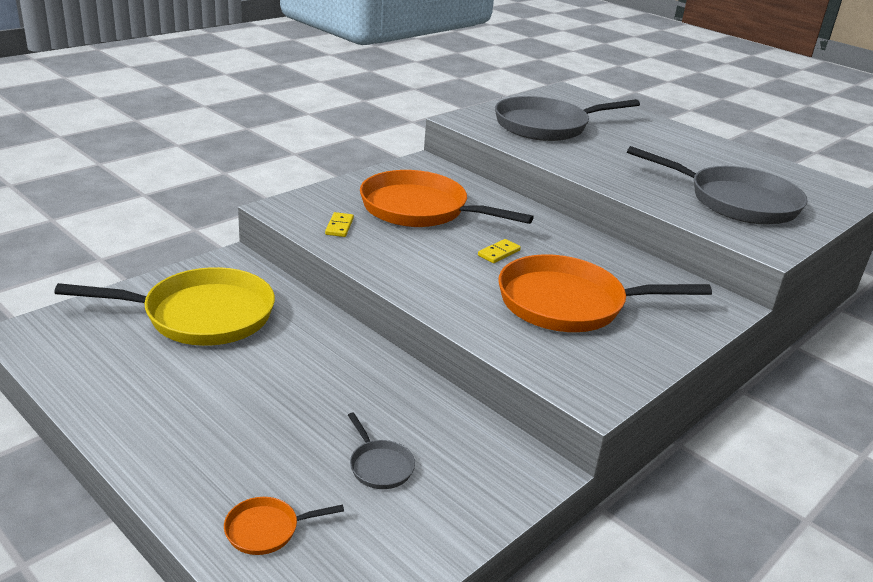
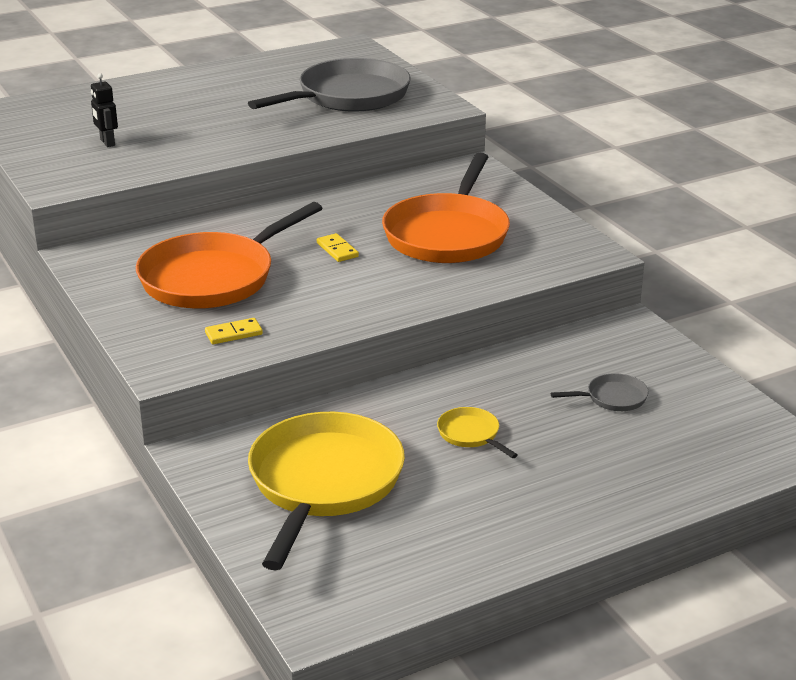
camera: 70 degrees left, 0 degrees up
orange pan [224,497,344,555] -> none
yellow domino [325,212,354,237] -> yellow domino turned 45 degrees counterclockwise [205,318,263,344]
grey pan [495,96,640,141] -> black robot [91,73,118,147]
none -> yellow pan [437,407,518,458]

